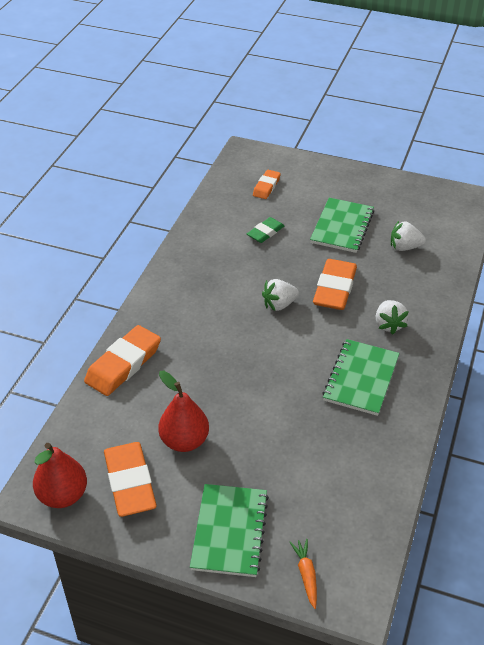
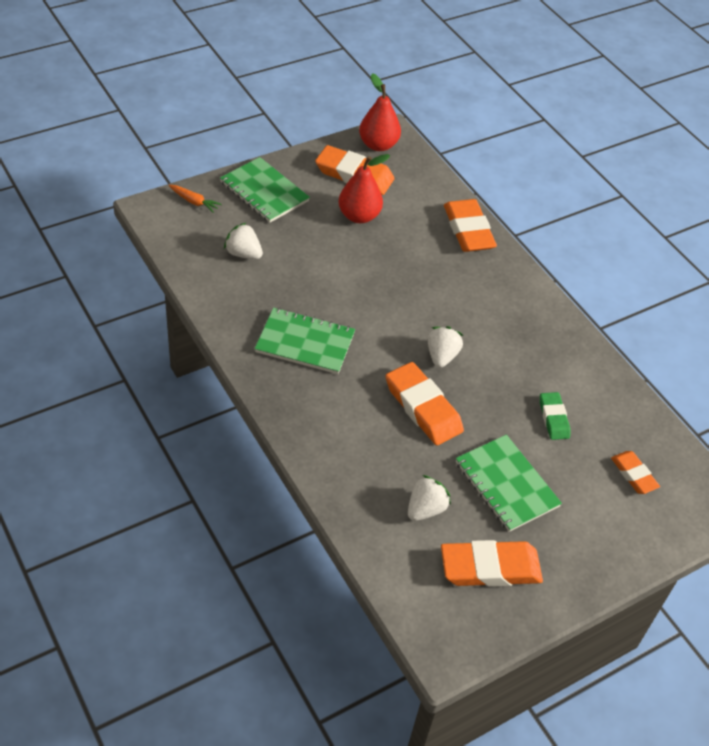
camera: 125 degrees right, 5 degrees up
green notebook [322,339,400,416] -> green notebook turned 45 degrees counterclockwise [255,308,355,374]
white strawberry [376,300,409,335] -> white strawberry moved to [224,223,263,259]
none -> orange eraser [441,540,543,587]

